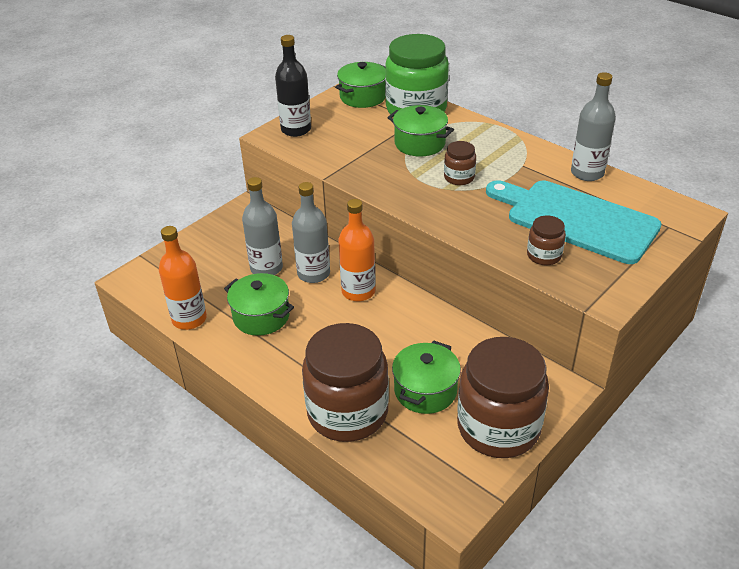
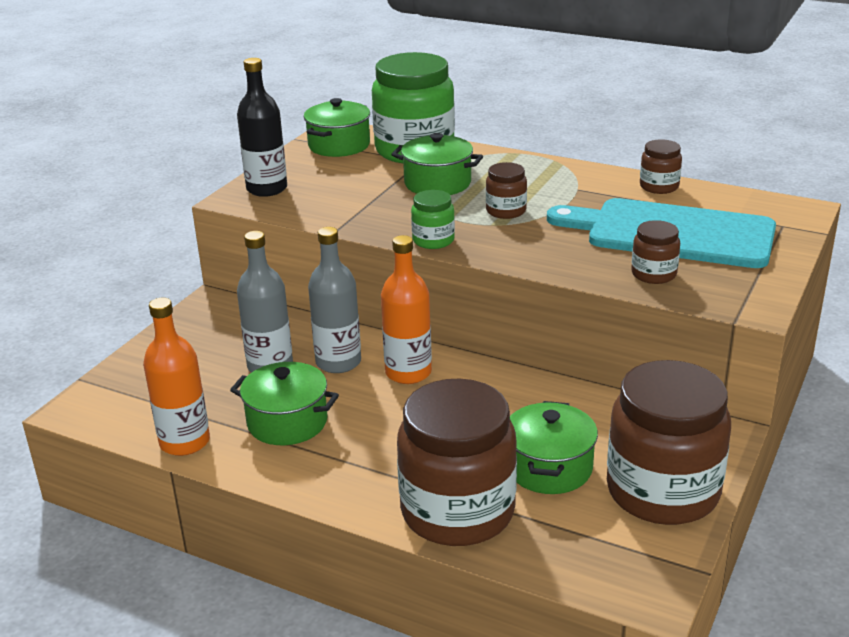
camera: 15 degrees left, 10 degrees down
grey bottle [571,72,616,181] -> brown jar [640,139,682,194]
none -> green jar [411,190,455,249]

